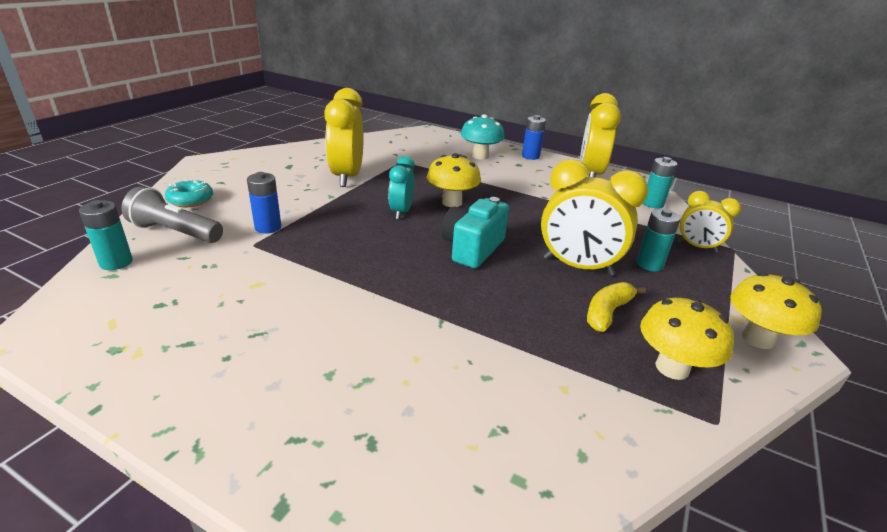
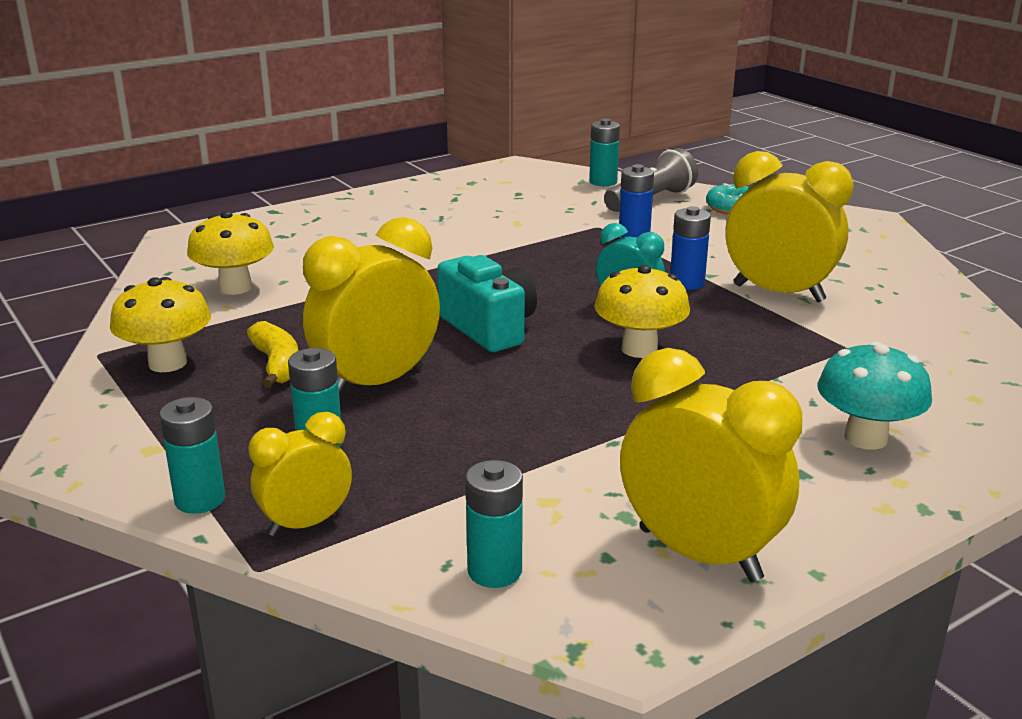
camera: 120 degrees right, 5 degrees down
blue battery [522,115,546,160] -> blue battery moved to [670,206,711,290]
yellow mushroom [730,272,822,349] -> yellow mushroom moved to [187,211,274,295]
none -> turquoise battery [159,397,226,514]

